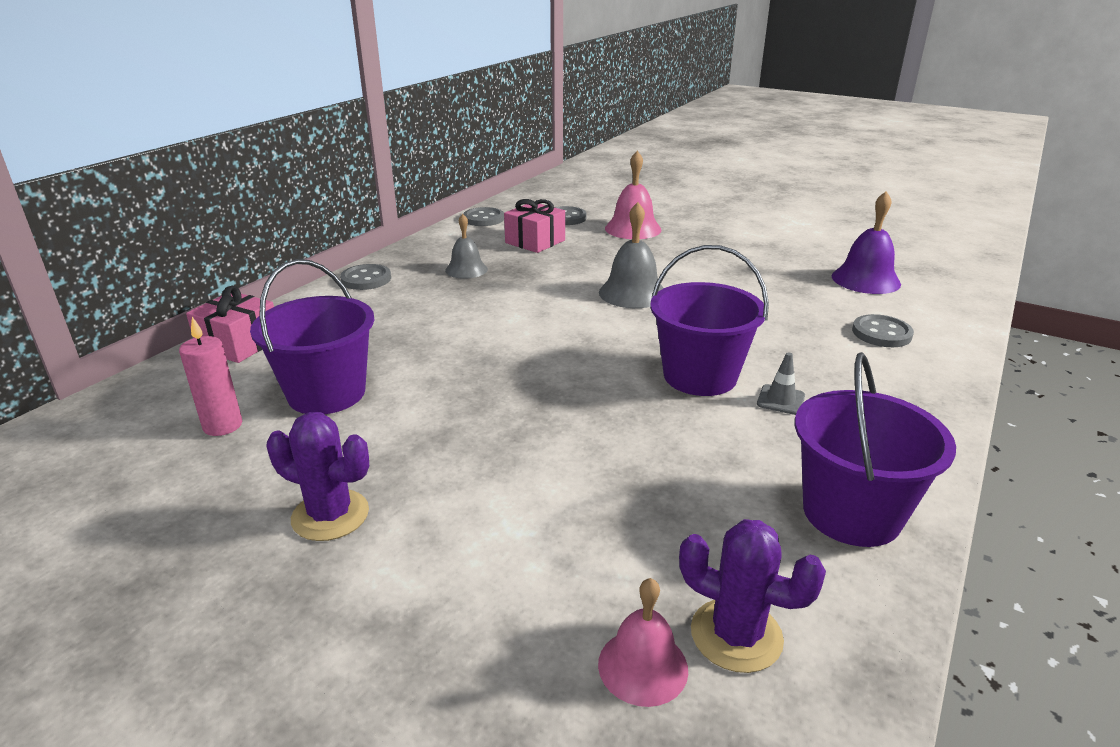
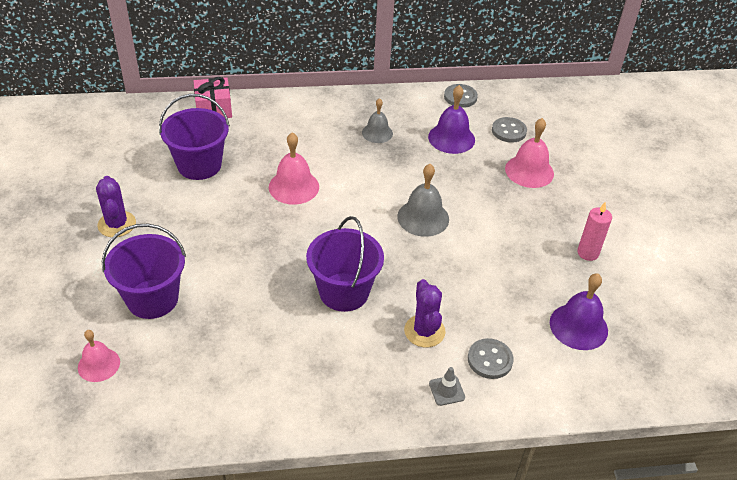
camera: 50 degrees right, 15 degrees up
pink candle [179,317,242,436] -> pink candle moved to [577,202,612,261]
grey button [340,264,391,290] -> none
pink gift [504,199,565,253] -> purple bell [428,85,475,154]
purple cactus [679,519,826,673] -> purple cactus moved to [404,279,446,347]
grey traffic cone [757,352,805,415] -> grey traffic cone moved to [429,367,465,406]
purple bucket [795,352,956,547] -> purple bucket moved to [102,224,186,319]
none -> pink bell [269,132,319,205]

